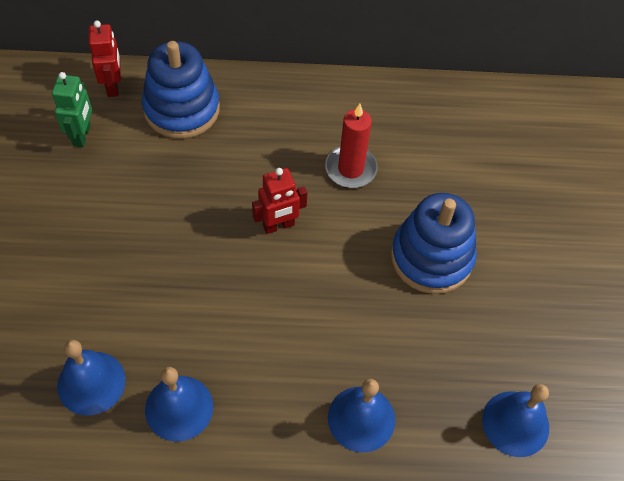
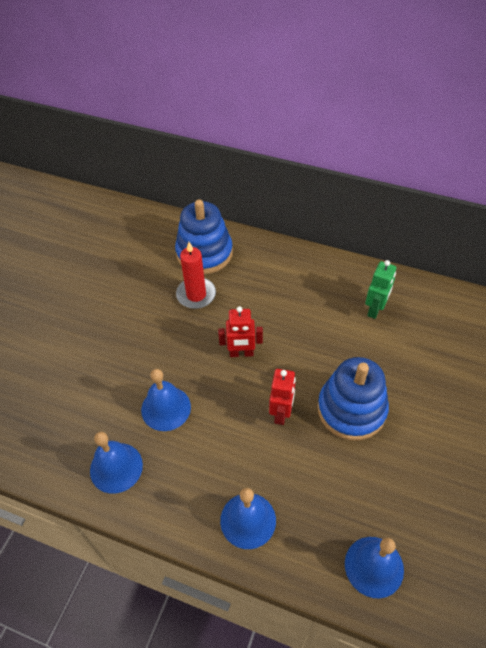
camera: 25 degrees right, 5 degrees down
green robot [52,72,92,147] -> green robot moved to [365,260,396,319]
blue bell [57,340,126,416] -> blue bell moved to [141,369,191,431]
red robot [89,21,121,97] -> red robot moved to [269,369,296,425]
red candle [325,104,378,188] -> red candle moved to [176,242,216,309]

